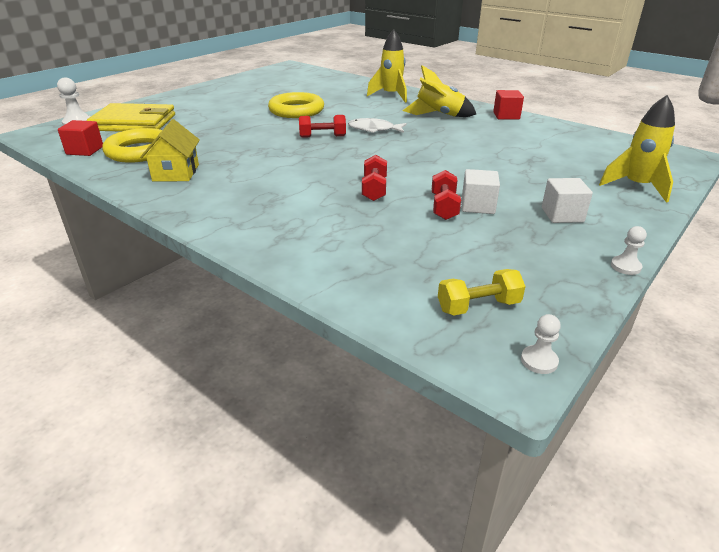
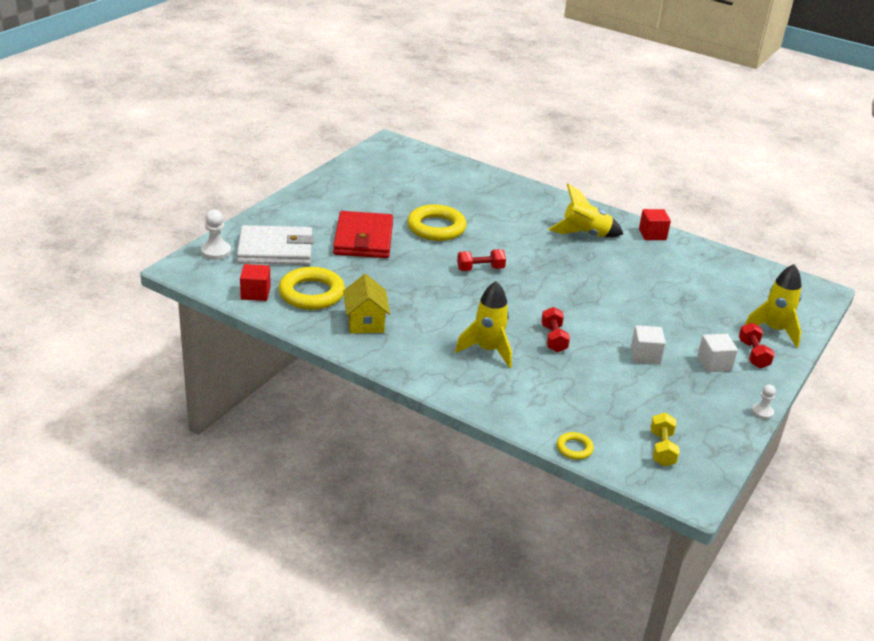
camera: 10 degrees left, 0 degrees up
yellow wallet [87,103,175,132] -> white wallet [237,225,314,265]
white fish [348,118,407,133] -> none
yellow rocket [367,29,407,103] -> yellow rocket moved to [455,281,512,368]
red dumbbell [432,170,461,220] -> red dumbbell moved to [739,323,774,369]
yellow dumbbell [438,269,526,316] -> yellow dumbbell turned 60 degrees counterclockwise [650,413,680,467]
white pawn [521,314,561,374] -> none
none -> red wallet [333,211,393,258]
none -> yellow ring [557,432,594,460]

